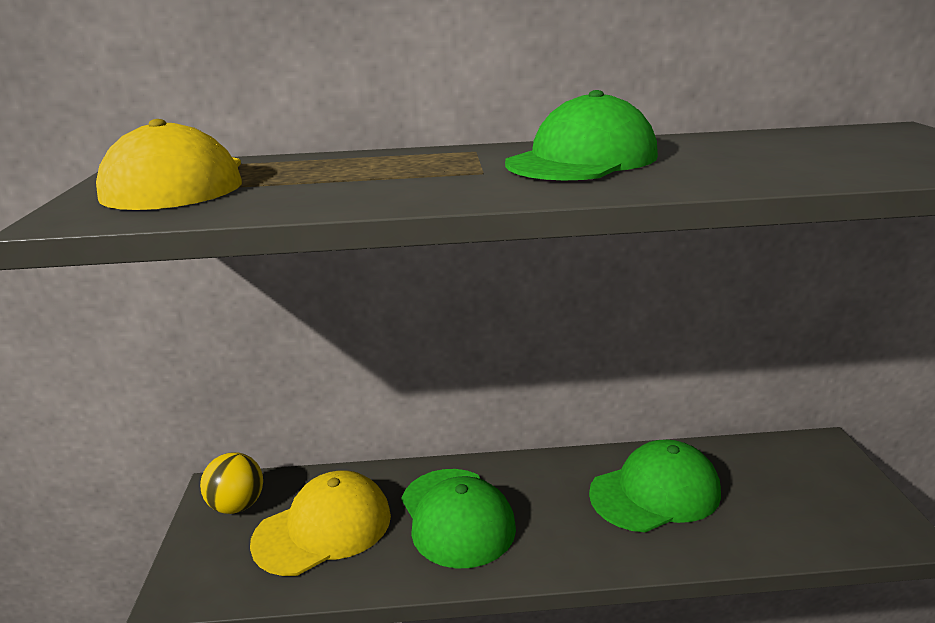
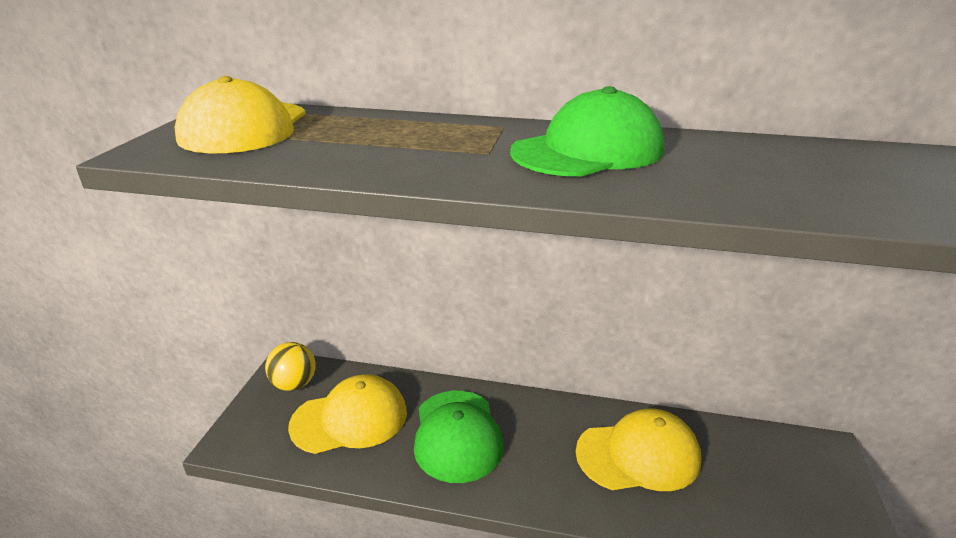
camera: 15 degrees right, 5 degrees up
green cap [589,440,721,532] -> yellow cap [576,408,701,491]

